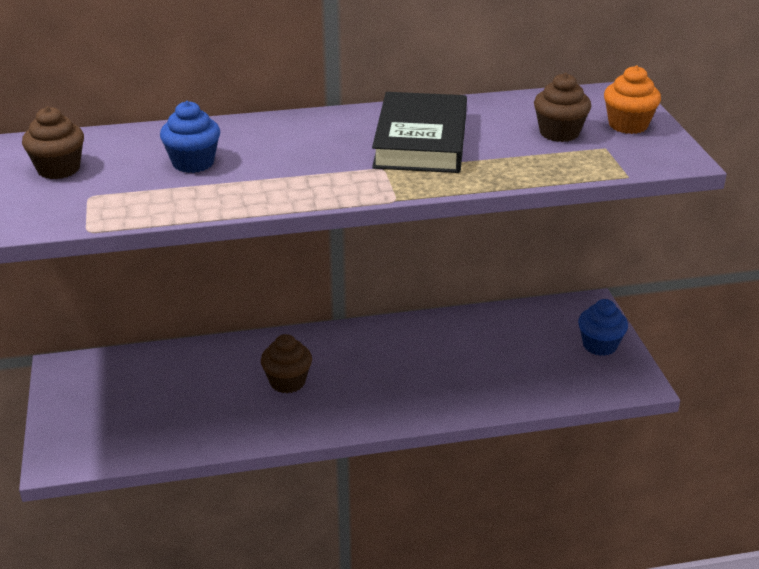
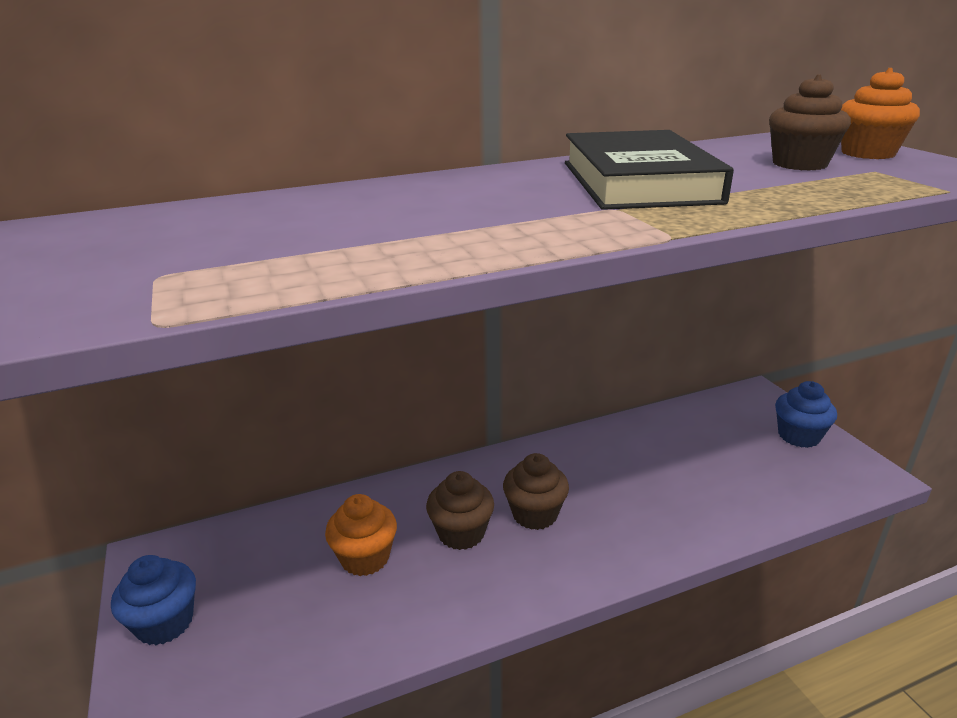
camera: 10 degrees left, 5 degrees down
brown cupcake [22,106,84,179] -> brown cupcake moved to [503,453,569,530]
blue cupcake [160,101,220,173] -> blue cupcake moved to [111,555,196,645]
none -> orange cupcake [325,494,397,576]

